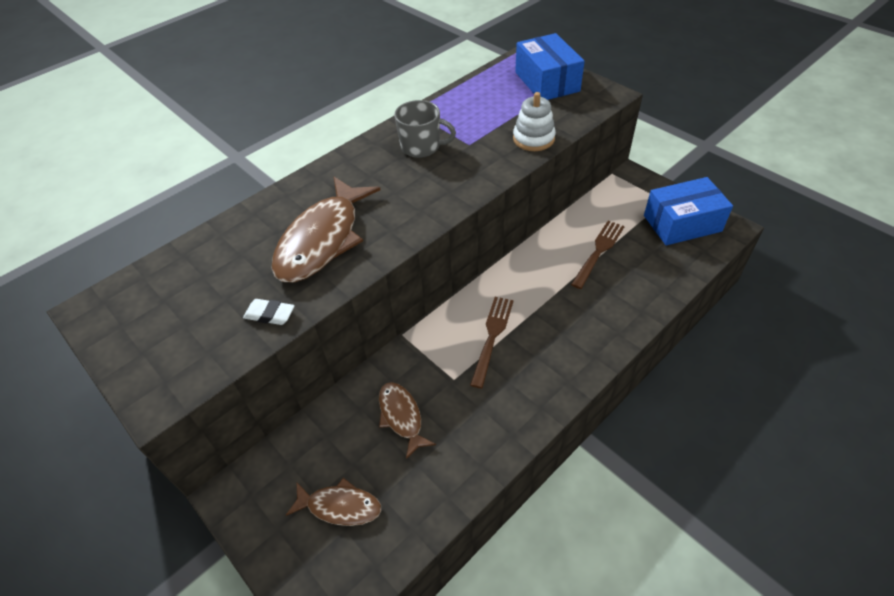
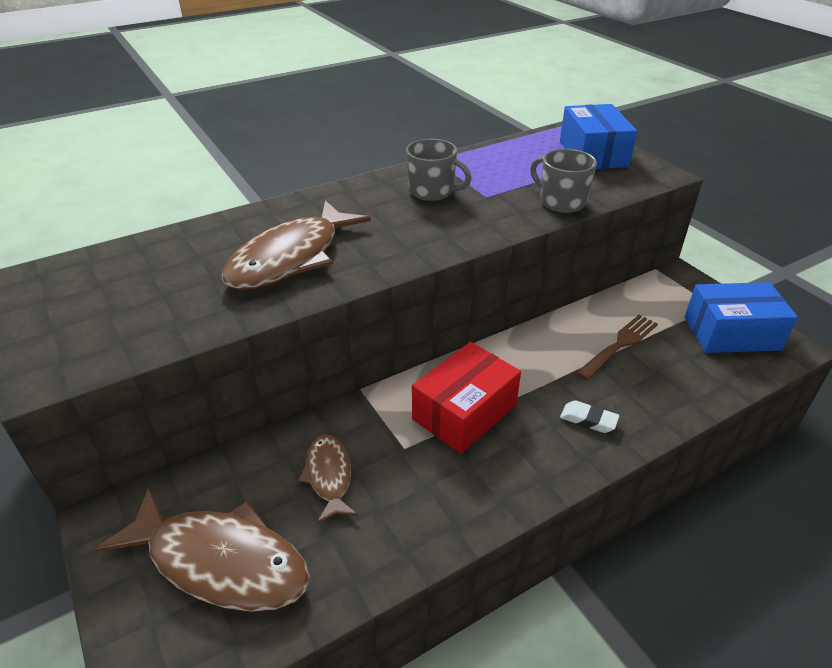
camera: 10 degrees right, 10 degrees down
white eraser [243,299,295,325] -> white eraser moved to [560,400,620,433]
brown fish [286,478,382,526] -> brown fish [95,488,310,612], size x1.84
brown fork [470,297,514,389] -> red box [412,342,521,453]
white stacking toy [513,92,556,151] -> grey mug [530,149,597,213]

